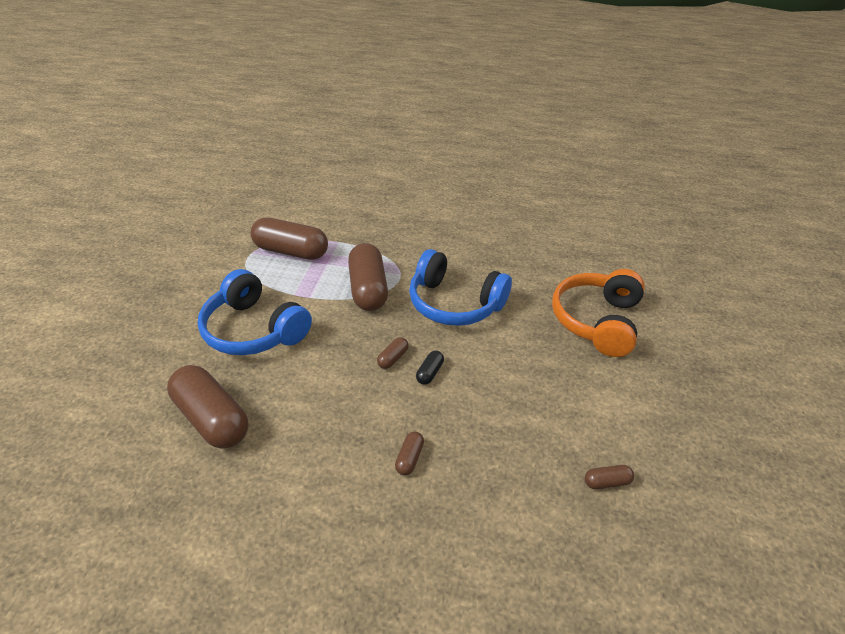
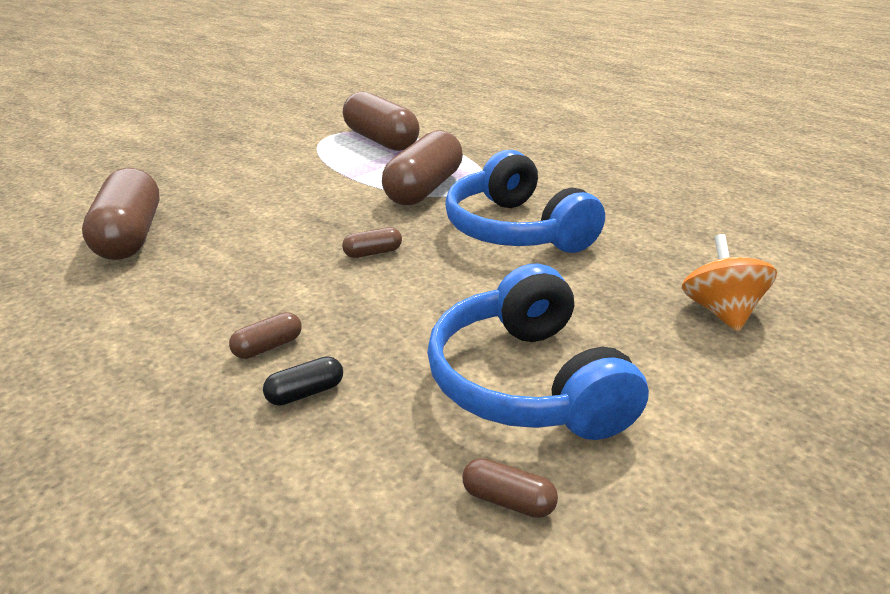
camera: 35 degrees right, 10 degrees down
blue headphones [198,269,312,355] -> blue headphones moved to [427,264,649,440]
black capsule [416,351,444,385] -> black capsule moved to [263,356,343,406]
orange headphones [552,269,645,357] -> orange spinning top [682,234,777,332]

